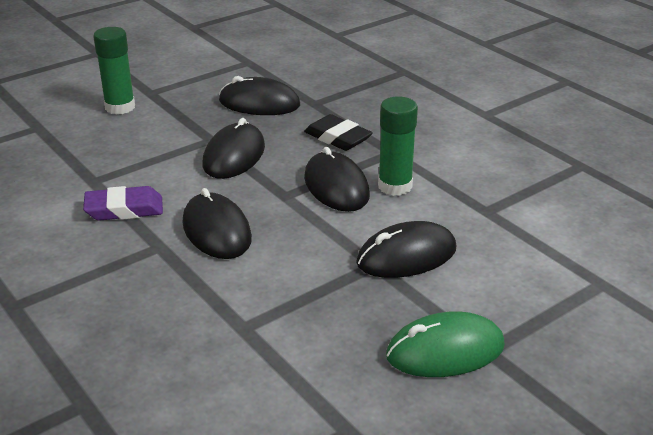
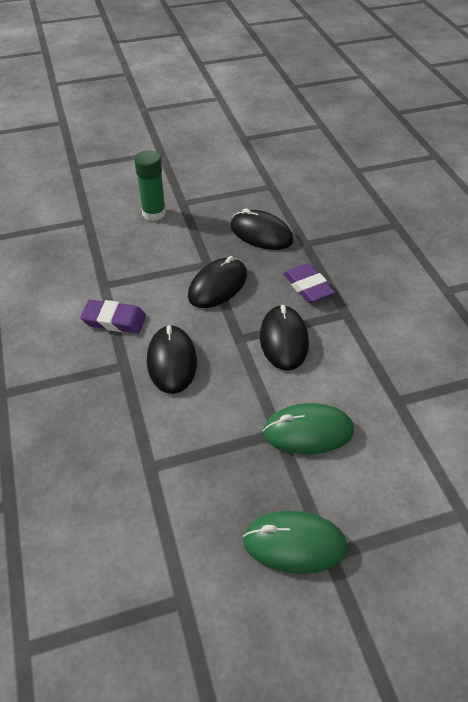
camera: 20 degrees right, 15 degrees up
black eraser [304,114,373,151] -> purple eraser [283,263,335,303]
black mouse [356,221,457,278] -> green mouse [263,403,354,454]
green glue stick [378,96,418,196] -> none

